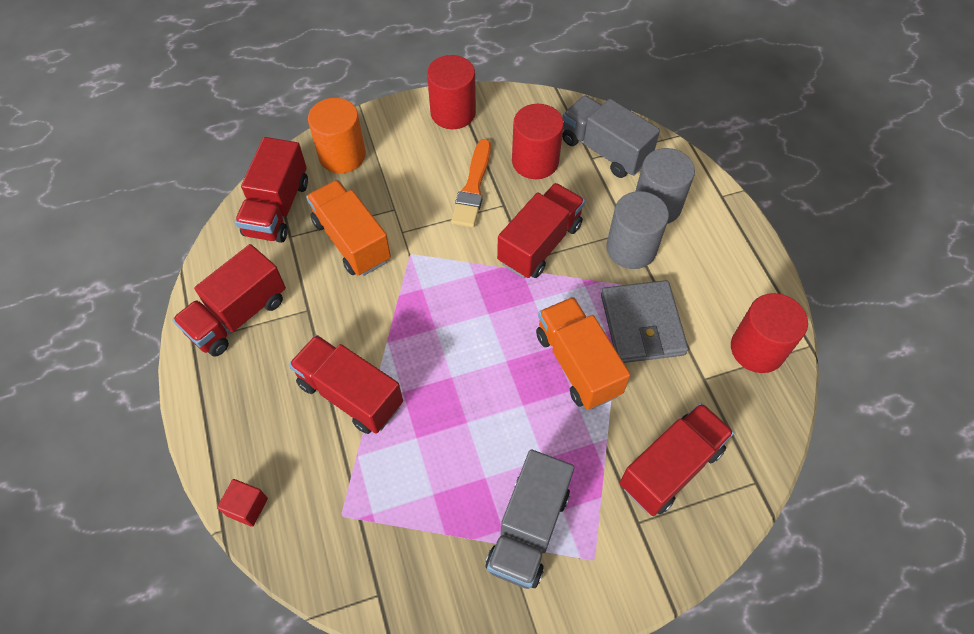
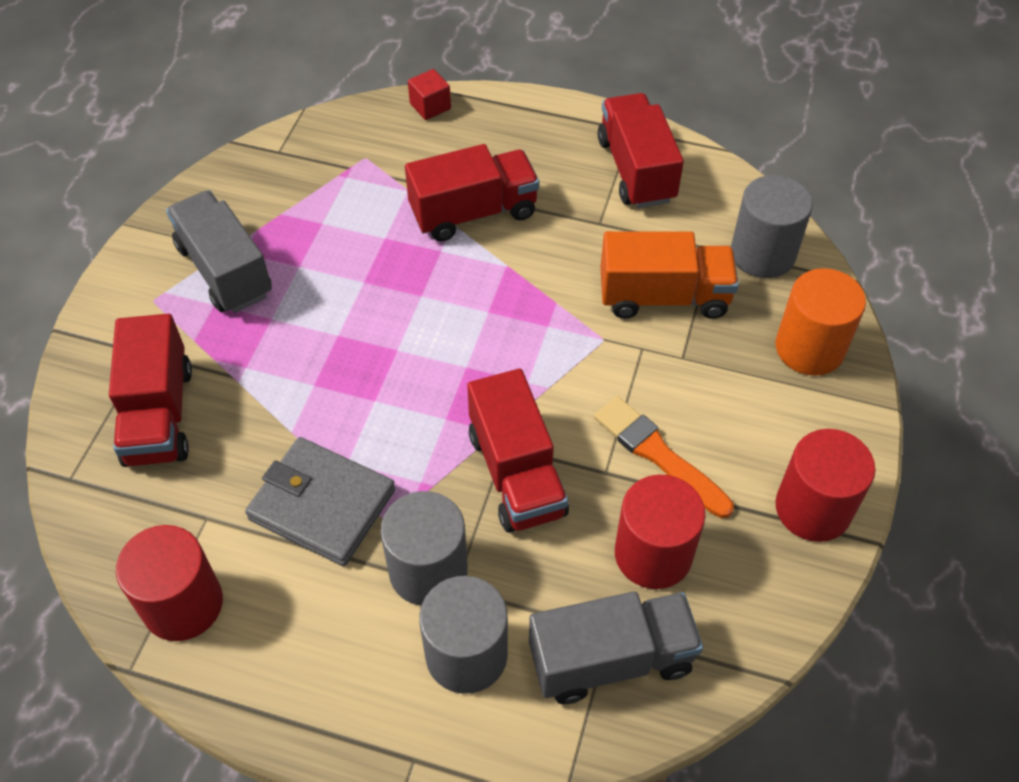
camera: 125 degrees right, 5 degrees down
red truck [235,137,308,243] -> grey cylinder [731,175,813,278]
orange truck [536,297,630,410] -> none

